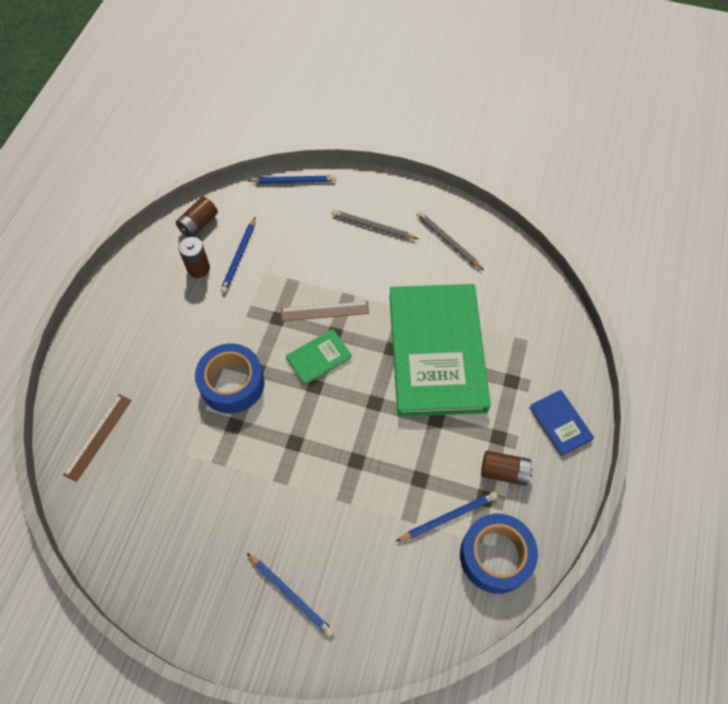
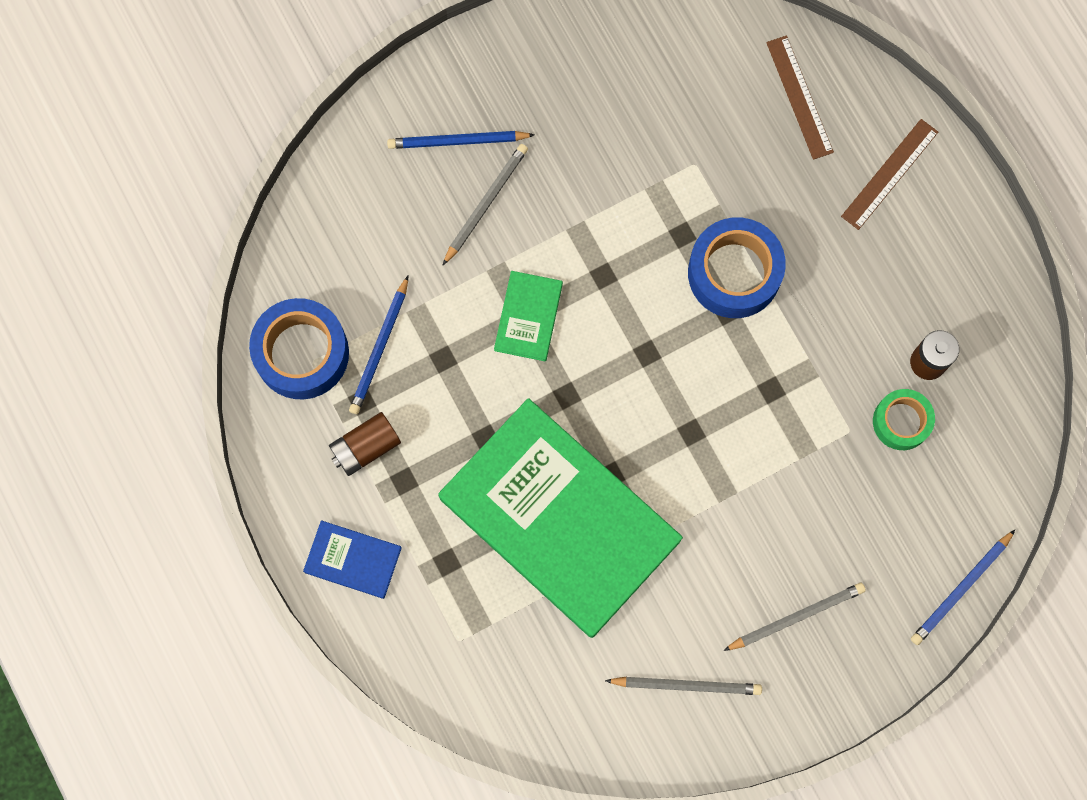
camera: 135 degrees right, 15 degrees up
brown battery [176,197,218,237] -> none
blue pencil [220,216,256,293] -> green tape [873,389,935,450]
brown ruler [281,301,369,321] -> brown ruler moved to [841,119,938,230]
green book [286,329,352,385] -> green book moved to [494,271,563,361]
none -> grey pencil [442,144,528,266]

